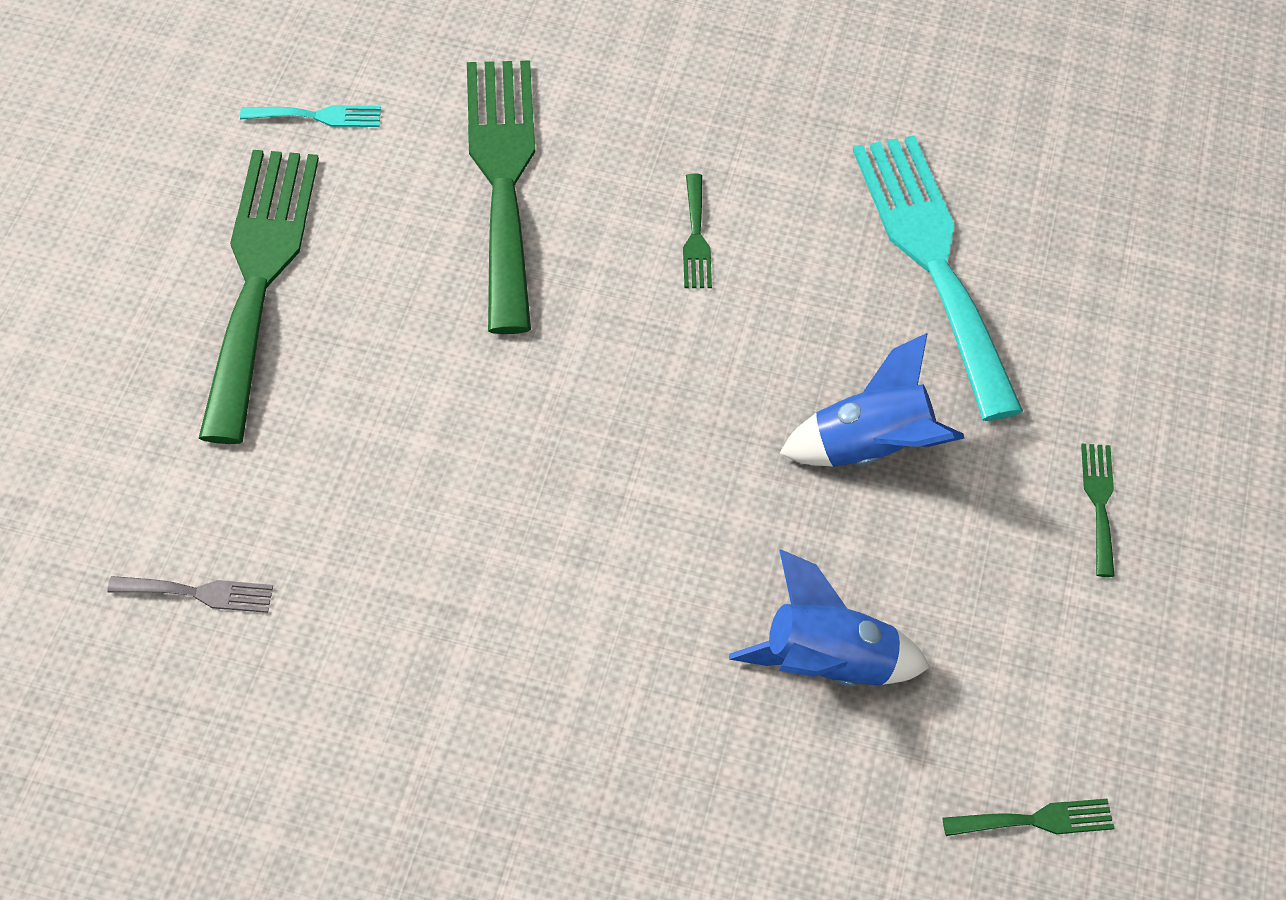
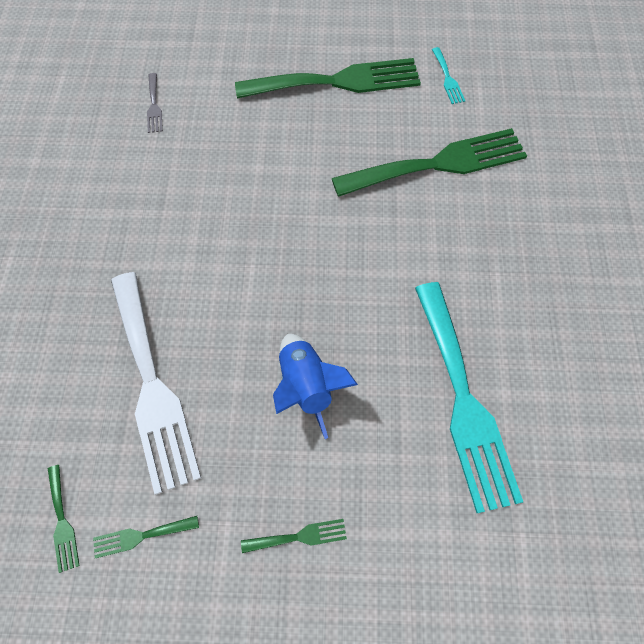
camera: 80 degrees right, 10 degrees up
green fork [683,173,712,288] -> green fork moved to [93,516,199,558]
blue rocket [729,550,930,687] -> white fork [111,272,201,495]
turquoise fork [853,135,1023,421] -> turquoise fork turned 105 degrees clockwise [415,282,523,513]

